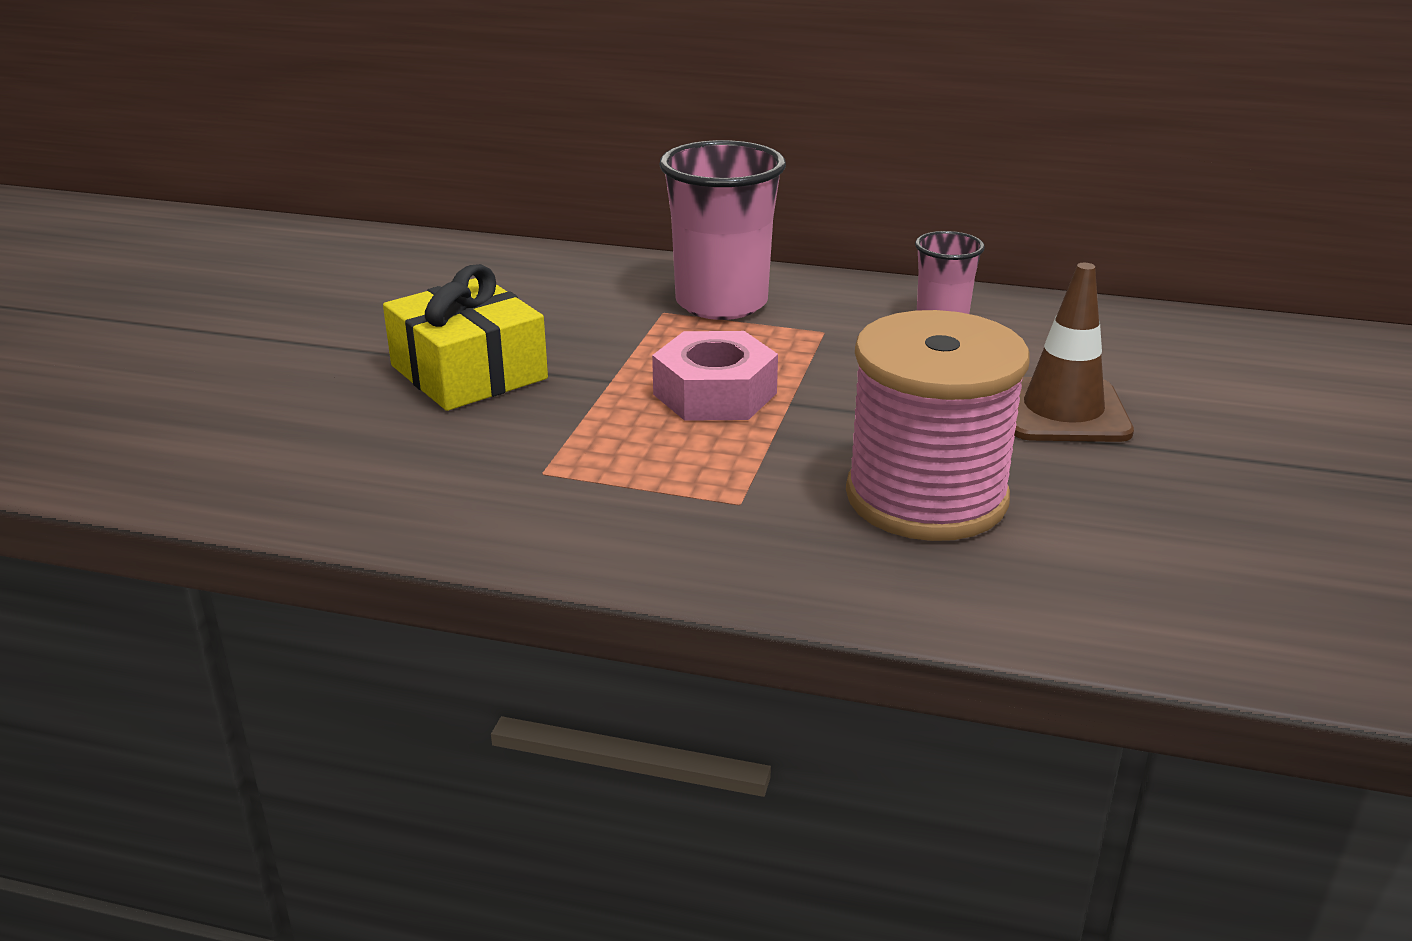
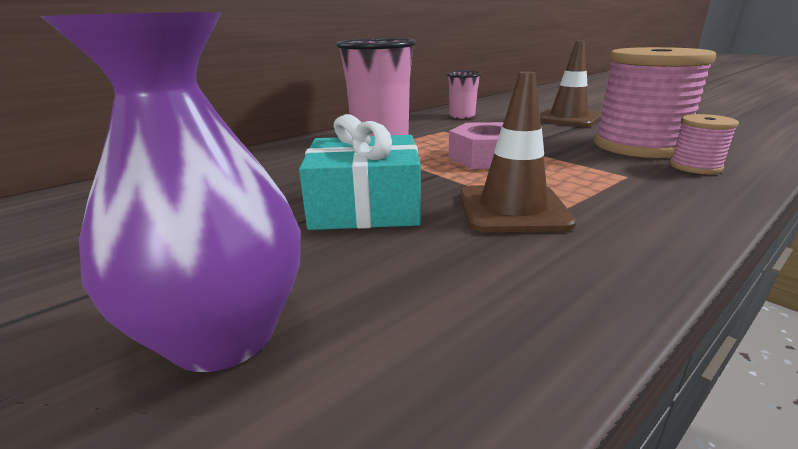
camera: 55 degrees left, 5 degrees down
yellow gift [383,264,548,411] -> turquoise gift [299,114,421,230]
none -> purple vase [41,12,301,372]
none -> brown traffic cone [460,71,577,232]
none -> pink spool [670,114,739,174]

